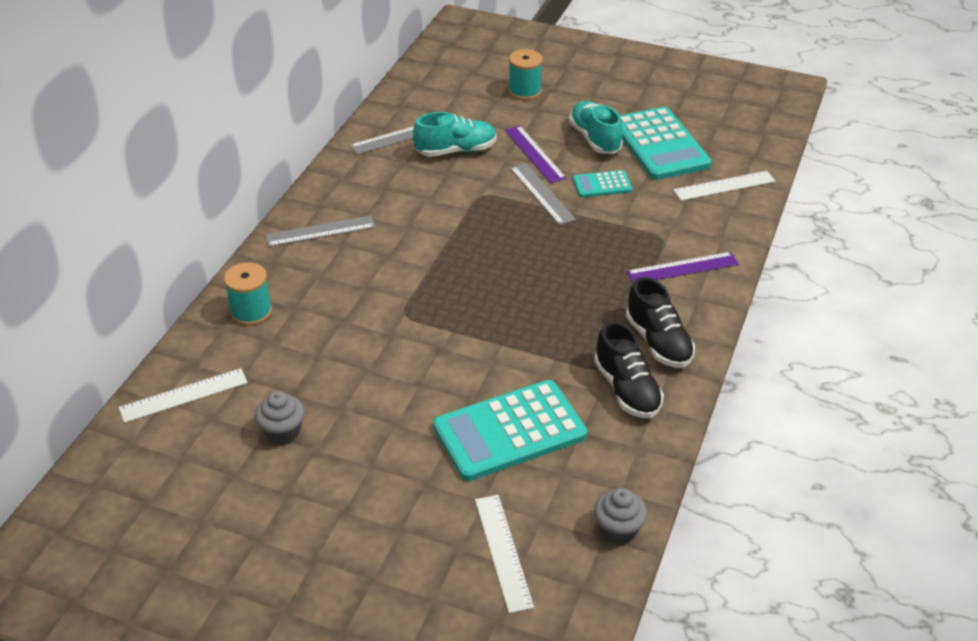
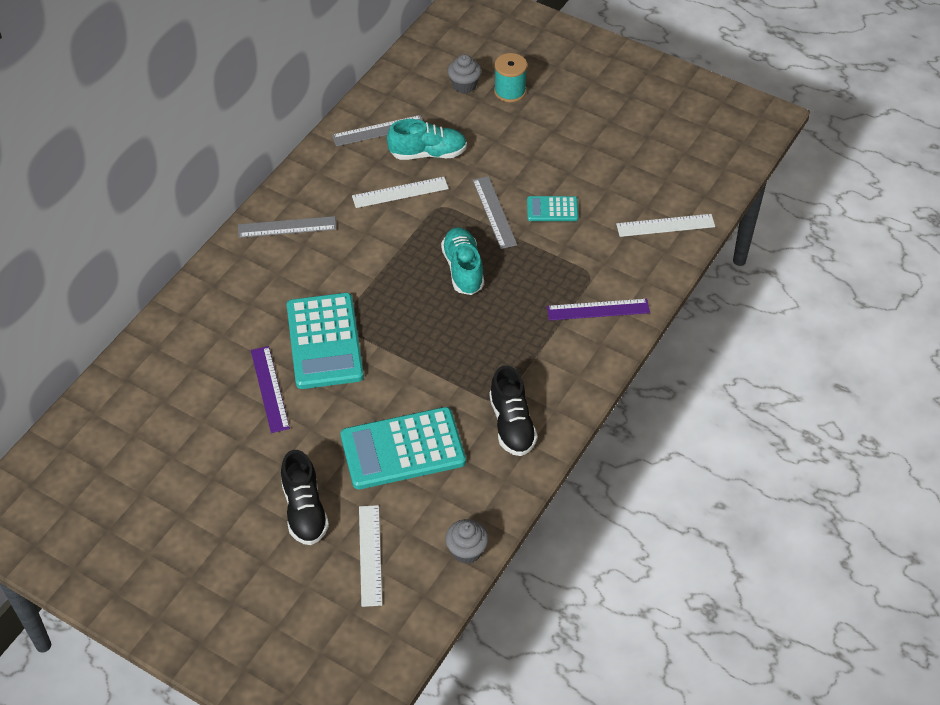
camera: 10 degrees right, 10 degrees up
white ruler [119,368,248,423] -> white ruler moved to [352,177,449,208]
turquoise spool [224,262,272,326] -> none
grey cupcake [255,391,305,445] -> grey cupcake moved to [448,54,482,93]
purple ruler [505,126,566,183] -> purple ruler moved to [251,346,290,433]
turquoise shoe [569,101,623,154] -> turquoise shoe moved to [441,227,484,295]
turquoise calculator [620,107,712,180] -> turquoise calculator moved to [287,293,364,389]
black shoe [626,277,695,368] -> black shoe moved to [281,450,329,545]

